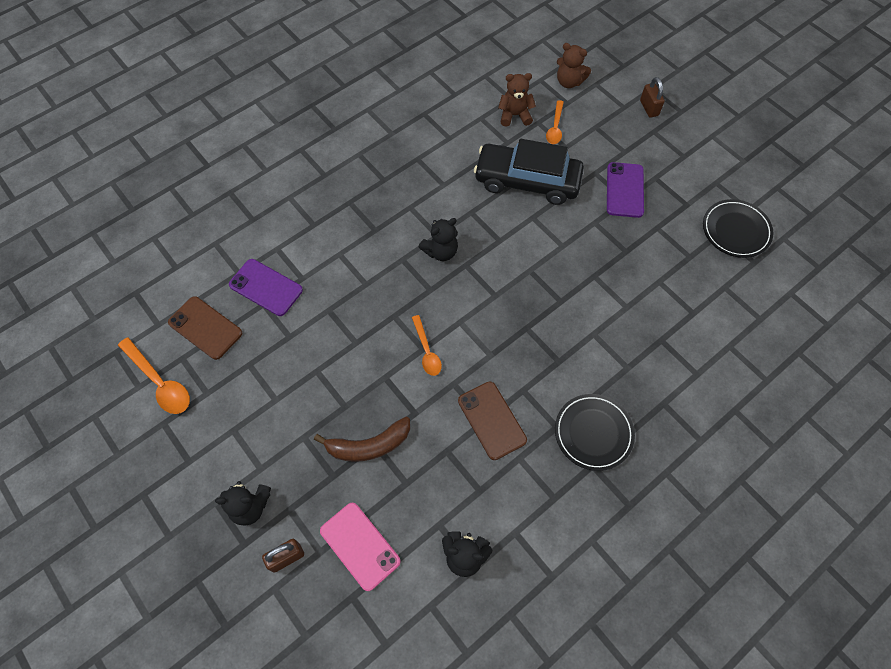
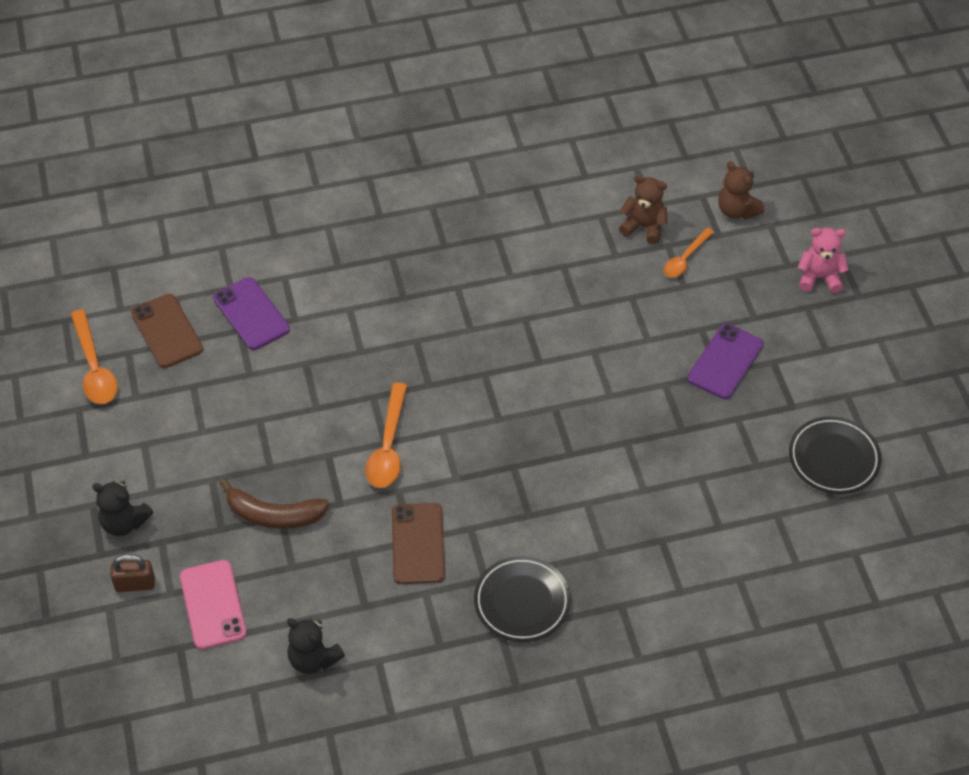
camera: 25 degrees right, 10 degrees down
orange spoon [412,315,442,376] -> orange spoon [365,383,407,488], size x1.53
black teddy bear [419,218,458,261] -> none
black car [474,139,584,205] -> none
brown padlock [640,77,665,118] -> pink teddy bear [798,228,849,293]

